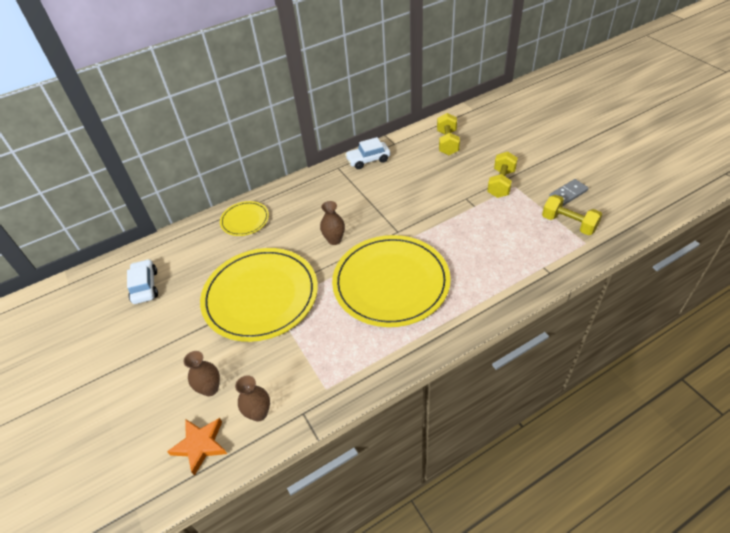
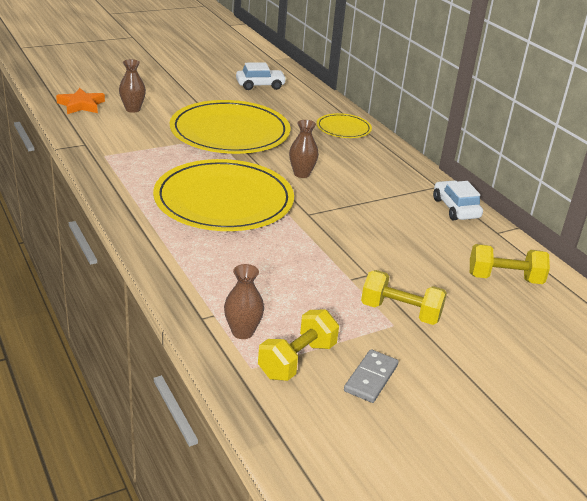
camera: 85 degrees right, 15 degrees down
brown vase [235,375,270,421] -> brown vase moved to [224,264,264,339]
grey domino [549,179,589,206] -> grey domino turned 60 degrees clockwise [344,349,399,403]

